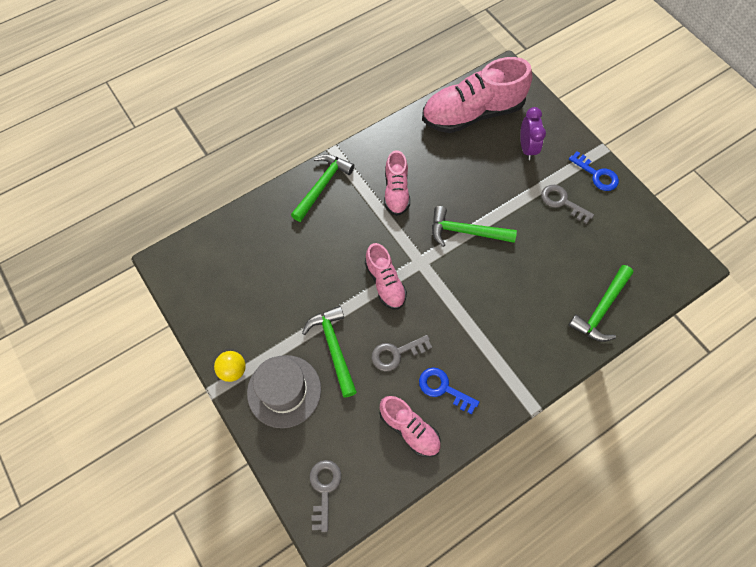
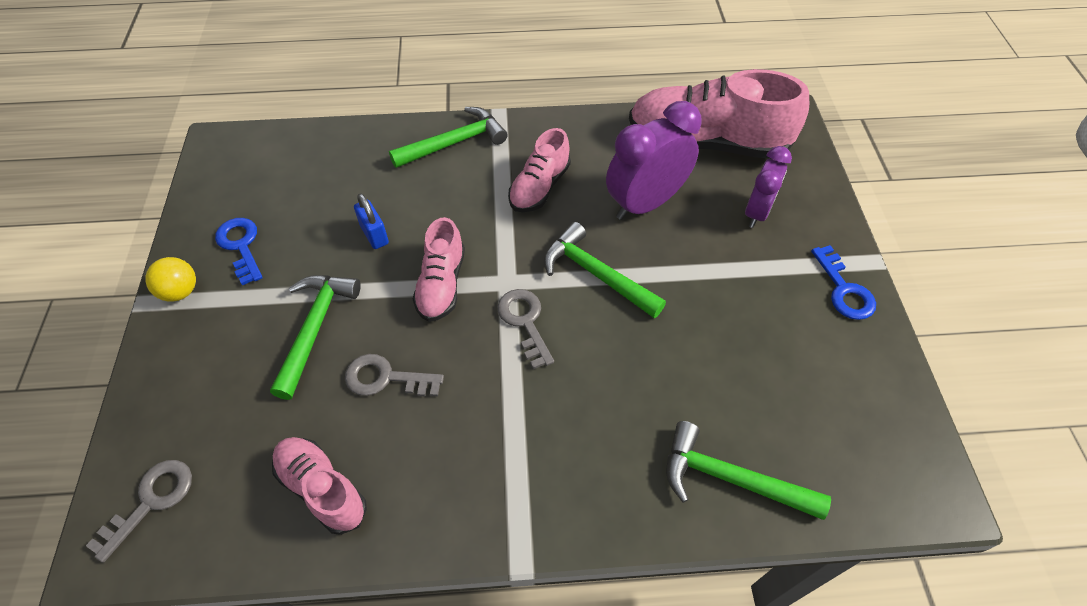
camera: 30 degrees right, 10 degrees down
grey hat [247,355,321,428] -> none
pink shoe [380,396,441,457] -> pink shoe turned 150 degrees clockwise [272,437,367,535]
blue key [419,368,479,414] -> blue key moved to [215,218,263,285]
grey key [541,185,594,224] -> grey key moved to [497,289,554,369]
green hammer [569,265,633,342] -> green hammer turned 45 degrees clockwise [666,421,831,520]
none -> blue padlock [354,193,389,249]
none -> purple clock [606,101,701,220]

